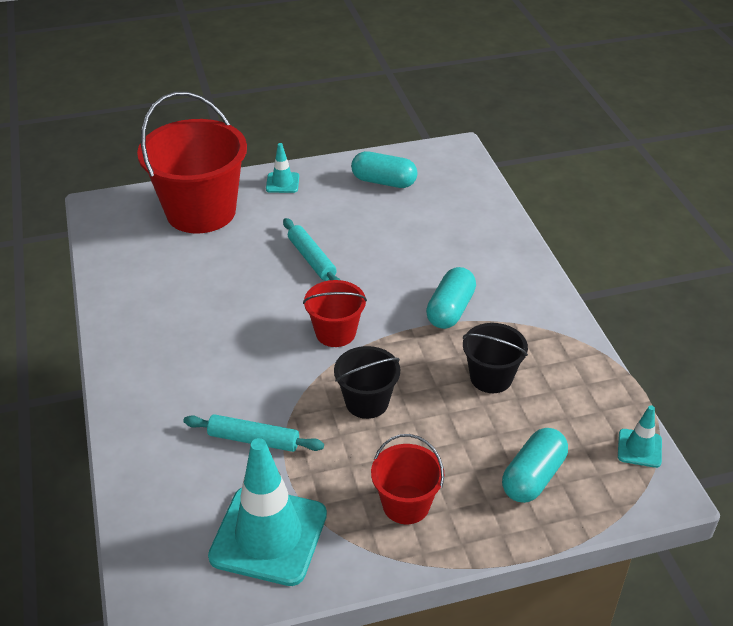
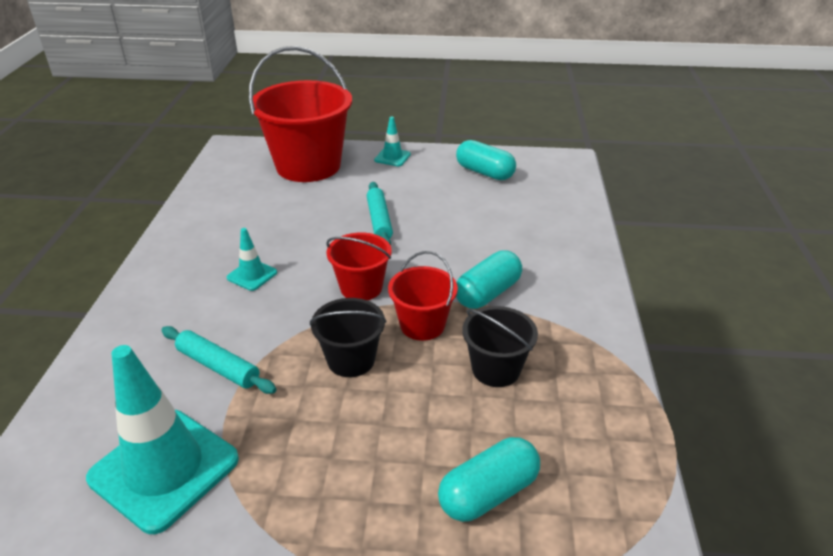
camera: 20 degrees right, 5 degrees down
red bucket [371,434,444,524] -> red bucket moved to [388,251,458,341]
turquoise traffic cone [618,405,662,468] -> turquoise traffic cone moved to [227,228,277,291]

